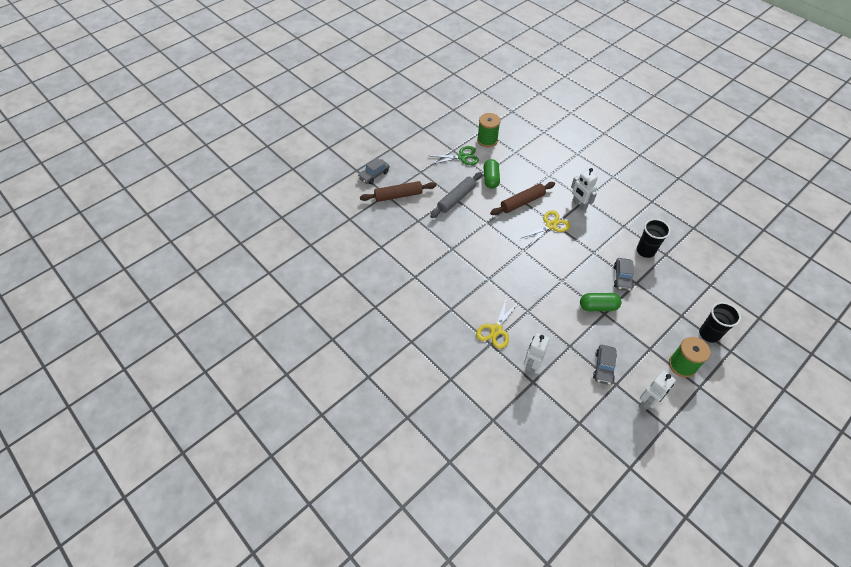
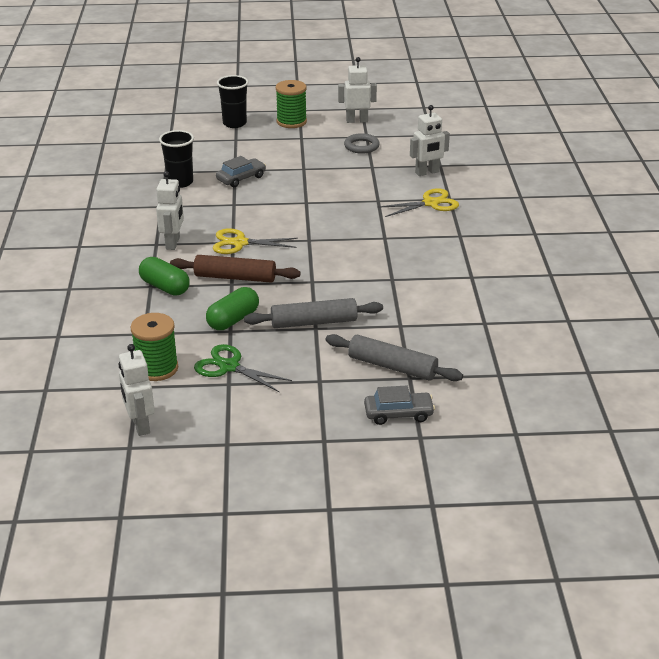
camera: 140 degrees left, 20 degrees down
brown rolling pin [360,181,436,202] -> grey rolling pin [326,334,463,381]
green capsule [580,293,622,311] -> green capsule moved to [139,257,190,295]
grey car [593,345,617,385] -> grey ring [344,133,380,154]
none -> white robot [118,344,155,436]

